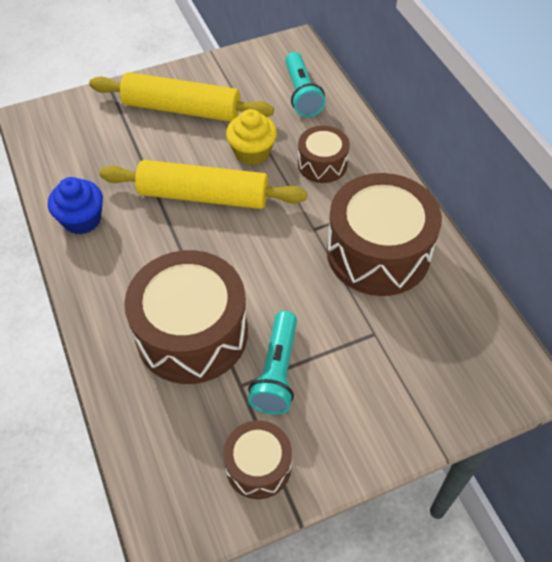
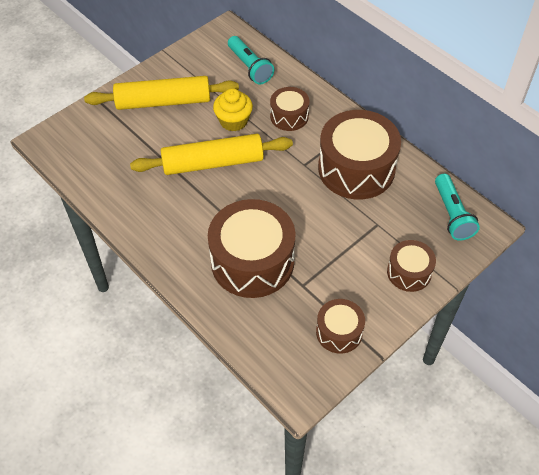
camera: 20 degrees left, 0 degrees up
blue cupcake [48,177,103,235] -> none
turquoise flashlight [248,311,297,414] -> turquoise flashlight moved to [435,174,480,241]
none -> brown drum [387,240,436,292]

